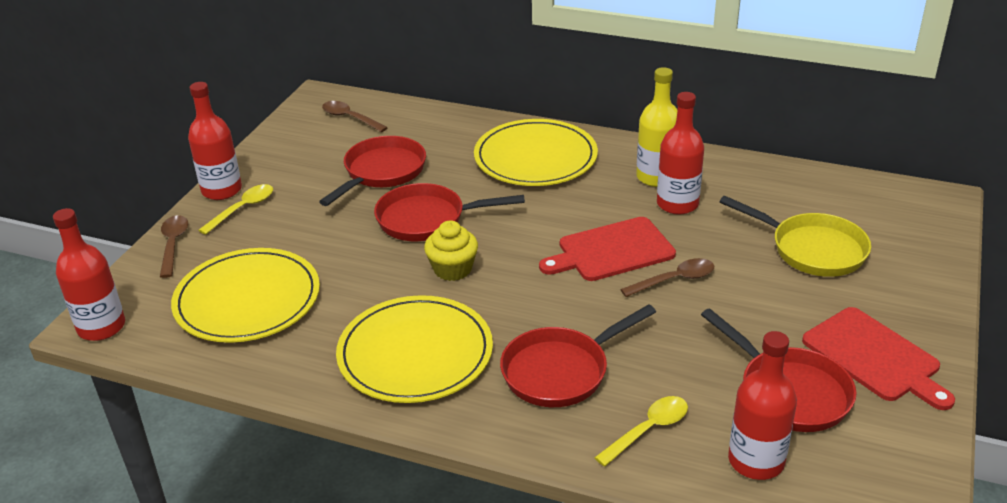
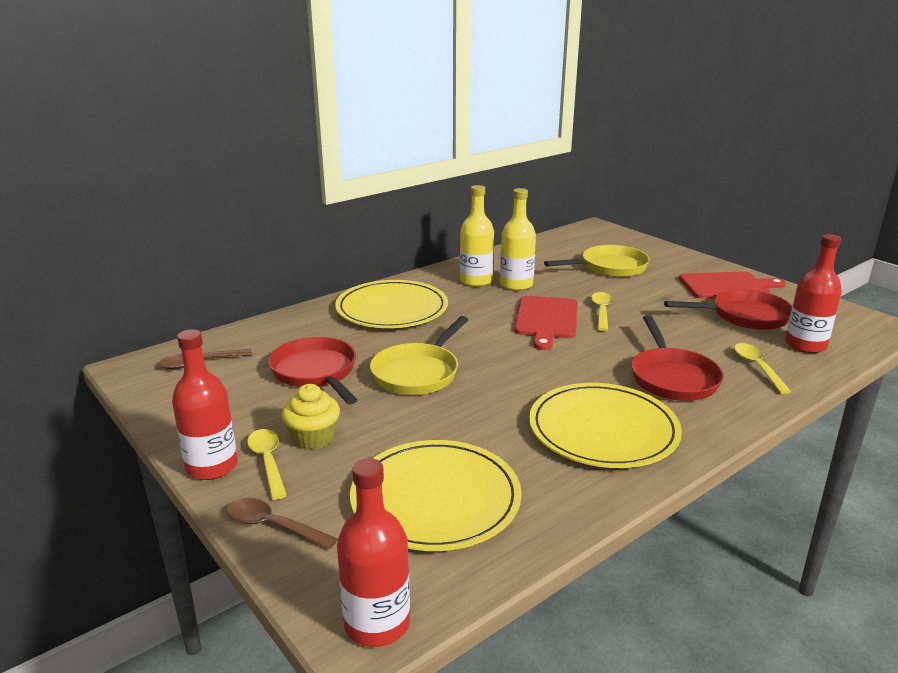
camera: 60 degrees left, 10 degrees down
red pan [374,183,525,241] -> yellow pan [370,316,469,395]
yellow cupcake [424,220,478,281] -> yellow cupcake moved to [282,384,340,450]
brown spoon [620,258,714,297] -> yellow spoon [591,292,613,331]
red bottle [657,92,704,215] -> yellow bottle [500,188,536,291]

